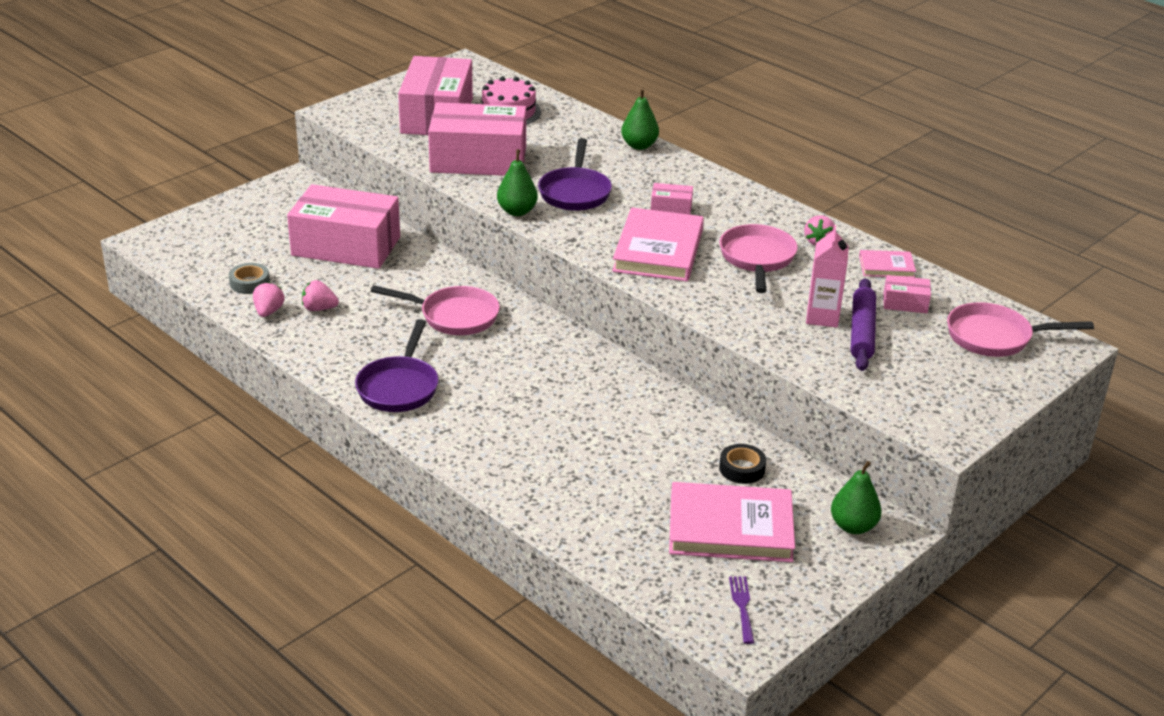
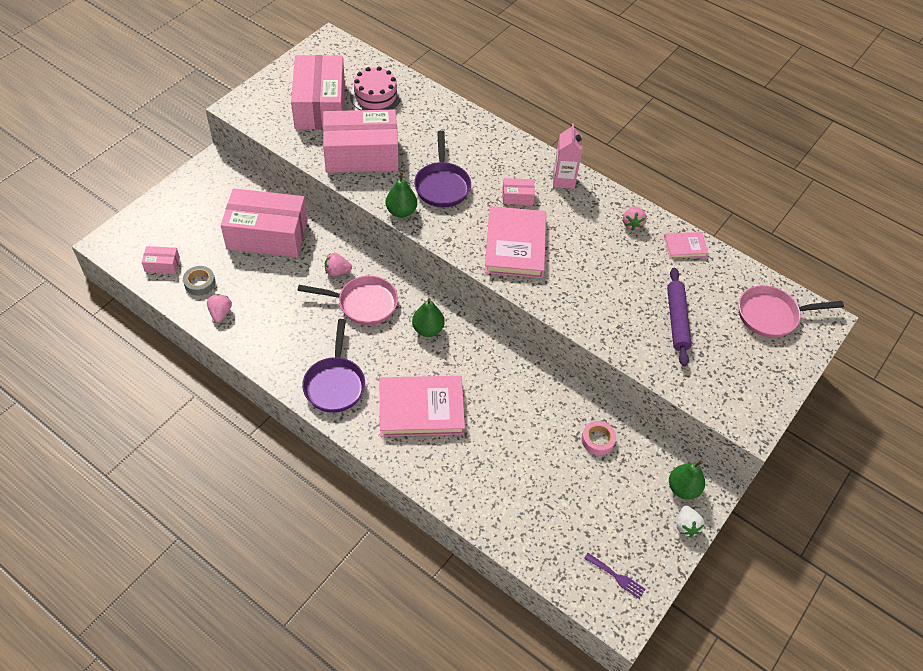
camera: 10 degrees left, 20 degrees up
pink strawberry [302,280,339,311] -> pink strawberry moved to [325,253,352,276]
green pear [621,88,659,150] -> green pear moved to [412,298,444,337]
pink book [669,482,795,562] -> pink book moved to [380,376,465,437]
pink pan [719,224,798,293] -> none
black tape [719,444,766,484] -> pink tape [582,421,616,455]
purple fork [729,576,754,644] -> purple fork turned 135 degrees clockwise [584,553,646,599]
pink carton [806,225,849,328] -> pink carton moved to [553,123,582,189]
pink box [883,275,931,313] -> pink box moved to [142,246,180,274]
none -> white strawberry [677,506,705,537]

